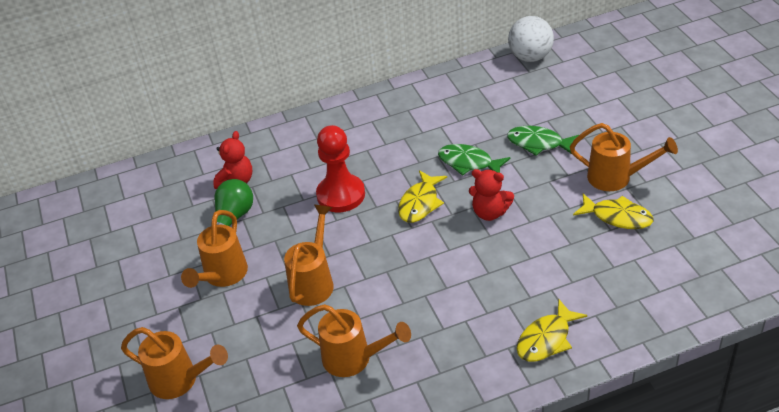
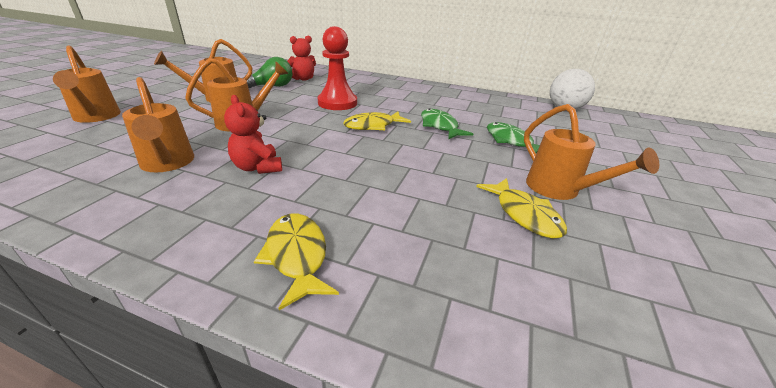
camera: 35 degrees right, 10 degrees down
red teddy bear [469,169,514,221] -> red teddy bear moved to [224,95,282,174]
yellow fish [517,299,587,362] -> yellow fish turned 75 degrees clockwise [254,213,339,310]

